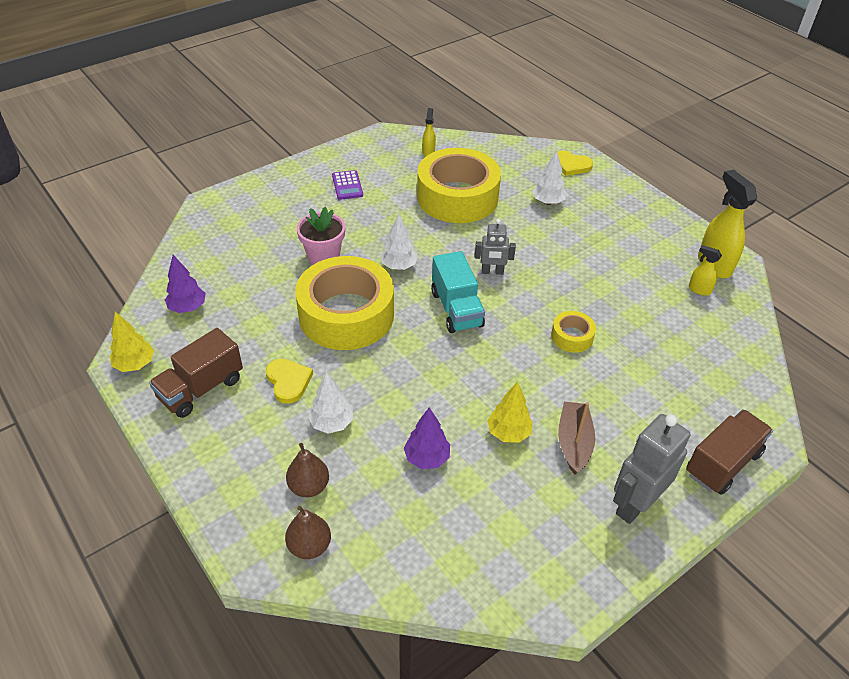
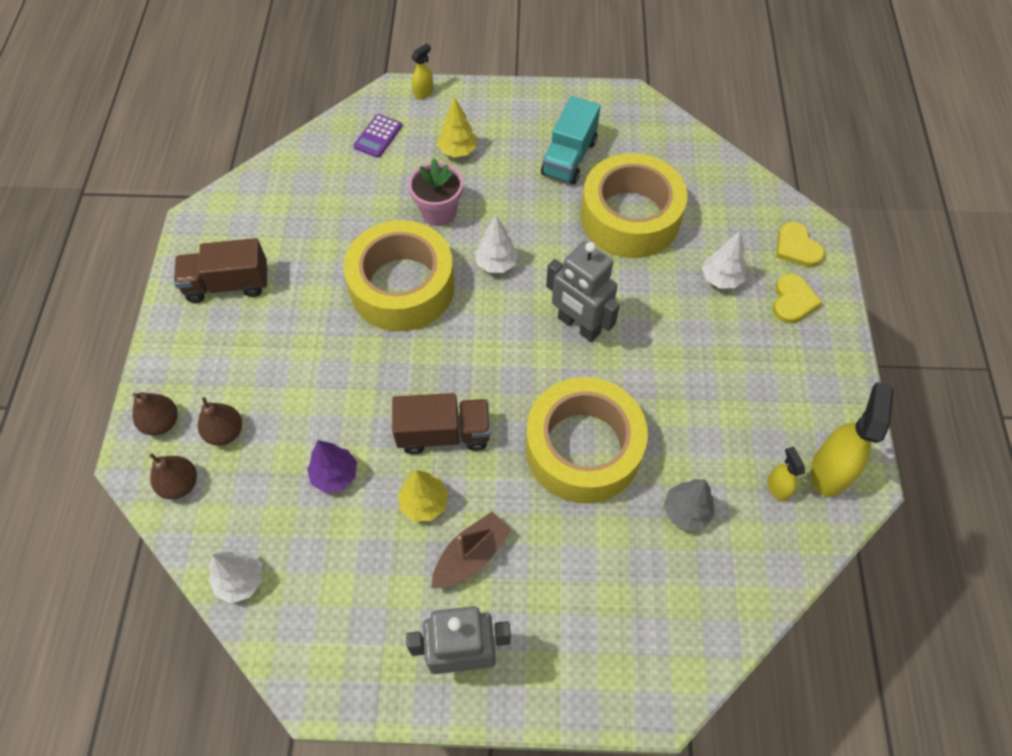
camera: 40 degrees right, 15 degrees up
yellow tree [110,312,154,372] -> yellow tree moved to [437,97,477,158]
purple tree [165,255,206,313] -> none
yellow heart [266,359,313,404] -> yellow heart moved to [773,273,823,323]
white tree [308,372,353,433] -> white tree moved to [209,550,262,603]
purple calculator [332,170,363,200] -> purple calculator moved to [353,114,402,158]
yellow spray bottle [422,108,436,156] -> yellow spray bottle moved to [412,43,434,99]
turquoise truck [431,251,485,333] -> turquoise truck moved to [541,96,601,184]
grey robot [475,219,516,275] -> grey robot [546,241,620,342], size x1.69
yellow tape [551,311,596,353] -> yellow tape [526,377,648,504], size x2.31
brown truck [686,409,773,495] -> brown truck moved to [392,393,490,454]
none -> brown pear [132,392,178,436]
none -> grey tree [664,479,715,531]

